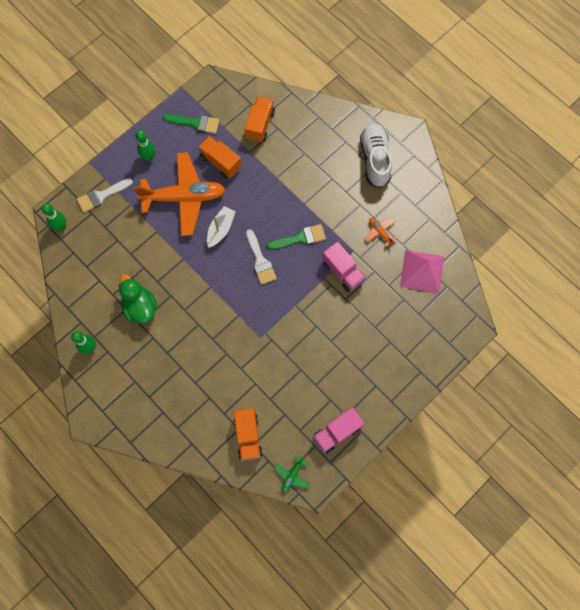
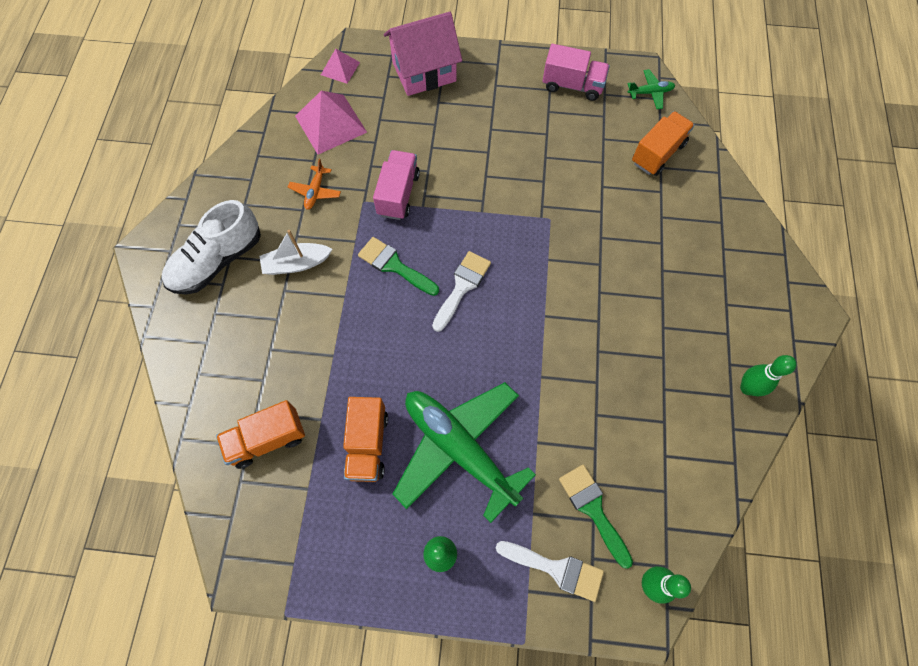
camera: 130 degrees left, 5 degrees down
green duck [119,274,157,324] -> none
orange plane [133,152,226,236] -> green plane [393,382,536,523]
green brush [163,114,219,134] -> green brush moved to [559,465,633,569]
white boat [207,206,236,248] -> white boat moved to [259,230,332,275]
none -> pink pyramid [321,49,360,84]
none -> pink house [384,12,462,96]

